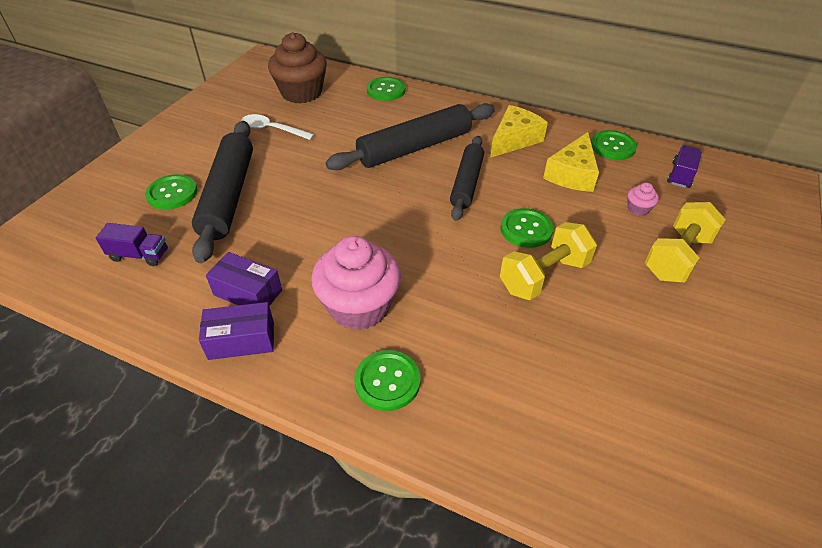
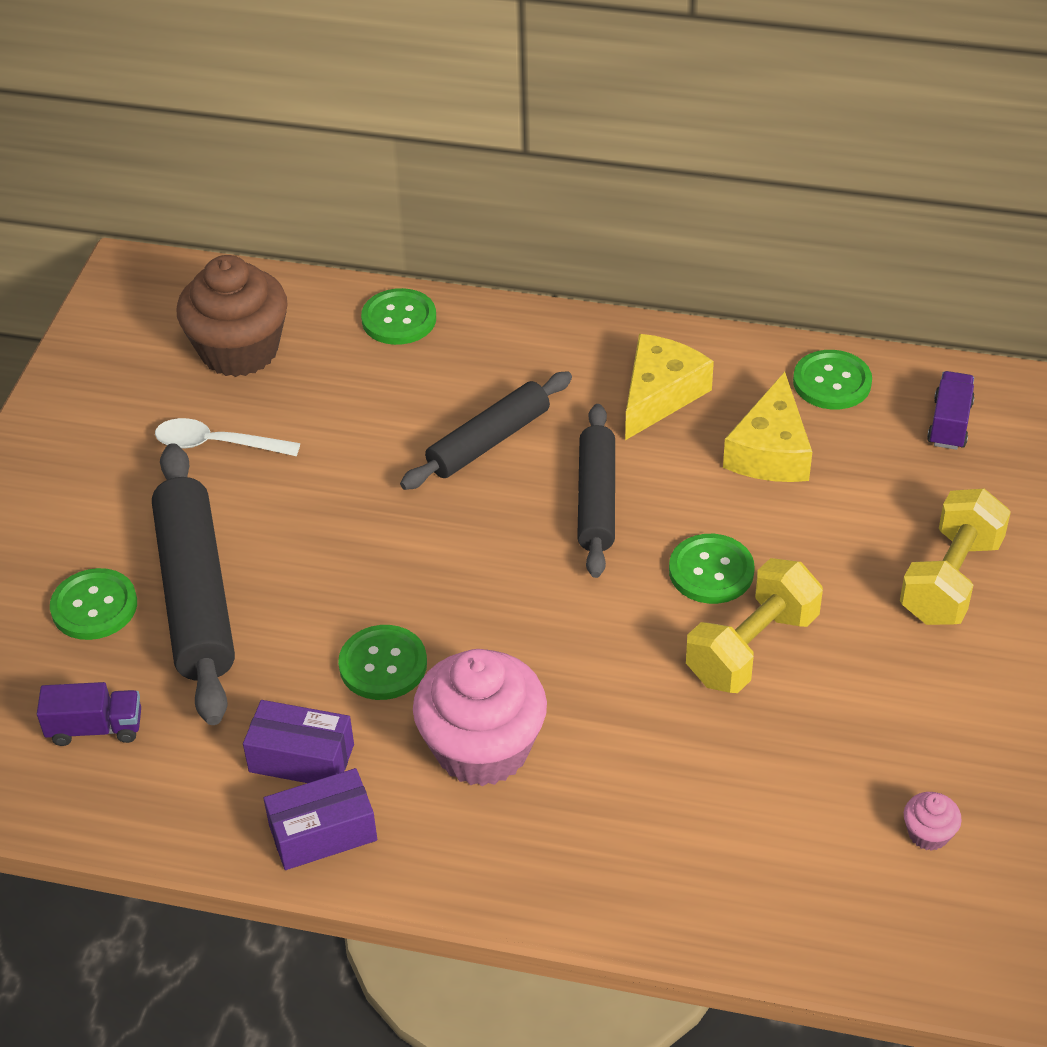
camera: 10 degrees left, 0 degrees up
black rolling pin [326,103,495,170] -> black rolling pin [400,371,572,490], size x0.65
green button [354,350,420,411] -> green button moved to [338,625,427,700]
pink cupcake [627,183,659,216] -> pink cupcake moved to [904,792,962,851]

